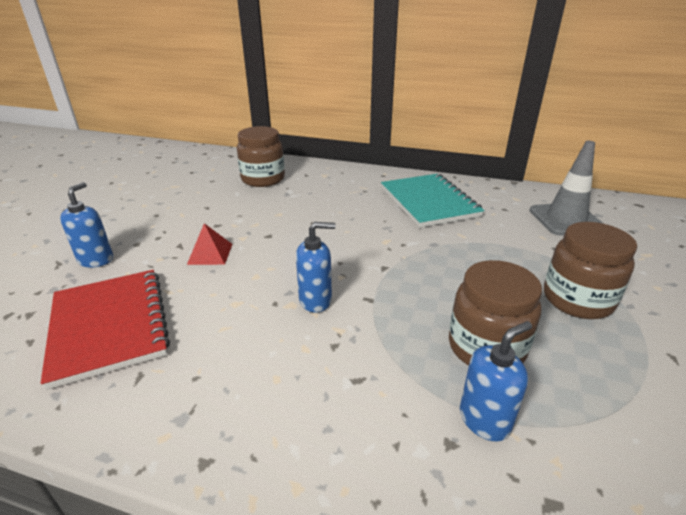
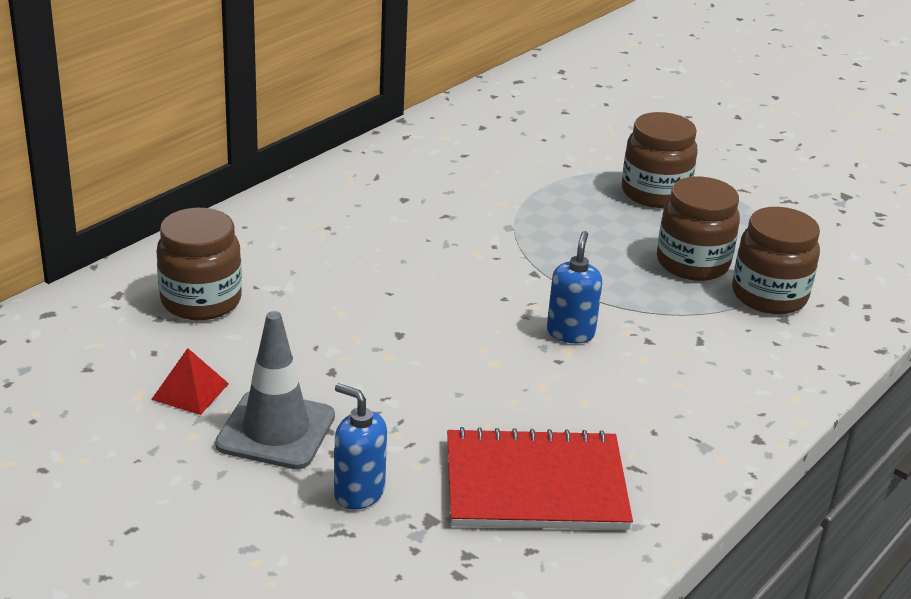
camera: 70 degrees left, 0 degrees up
red pyramid [187,223,232,265] -> red pyramid moved to [151,348,229,415]
turquoise notebook [381,174,484,227] -> none
blue soap dispenser [460,321,532,441] -> brown jar [732,207,820,314]
grey traffic cone [529,141,604,236] -> grey traffic cone moved to [215,311,335,469]

